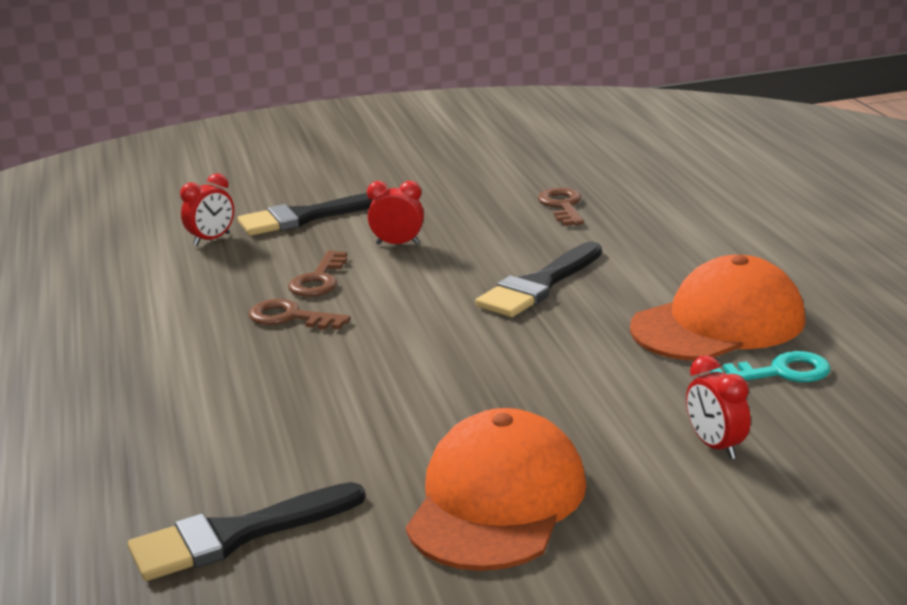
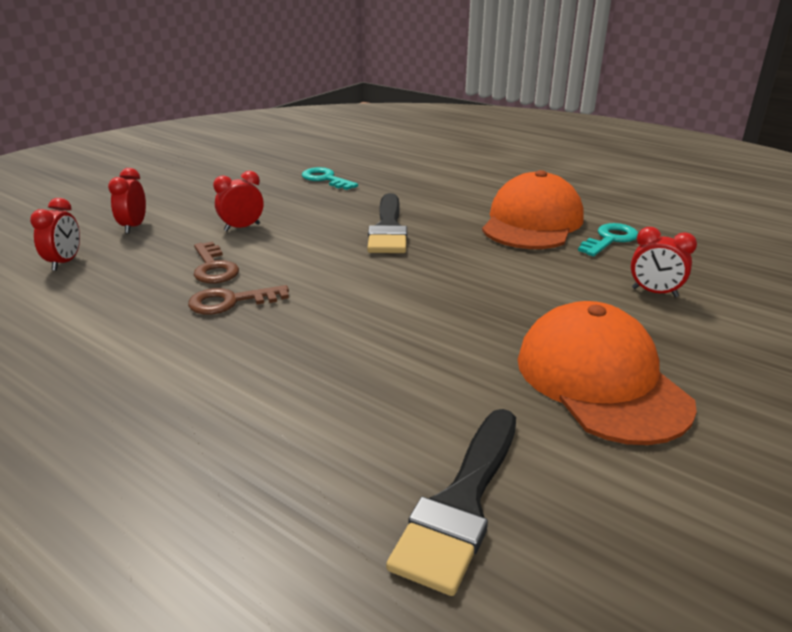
camera: 40 degrees left, 5 degrees up
black brush [238,193,374,236] -> red clock [108,168,146,234]
brown key [538,188,584,226] -> turquoise key [302,167,358,190]

